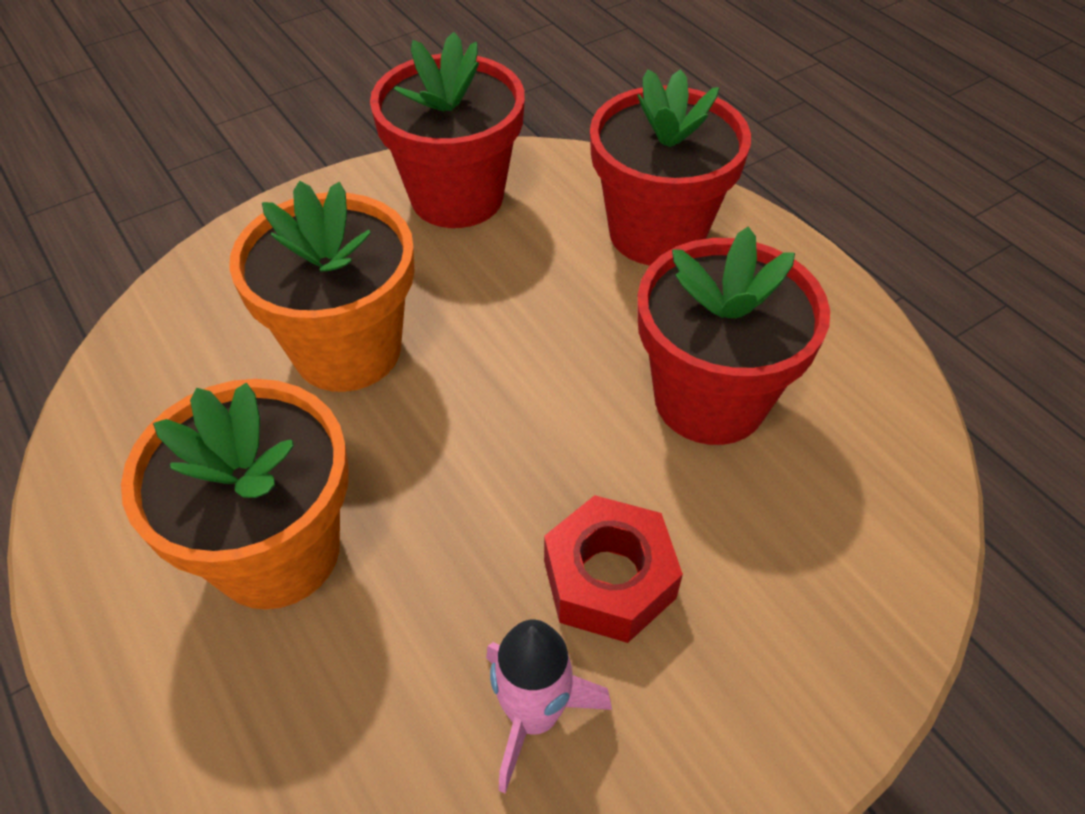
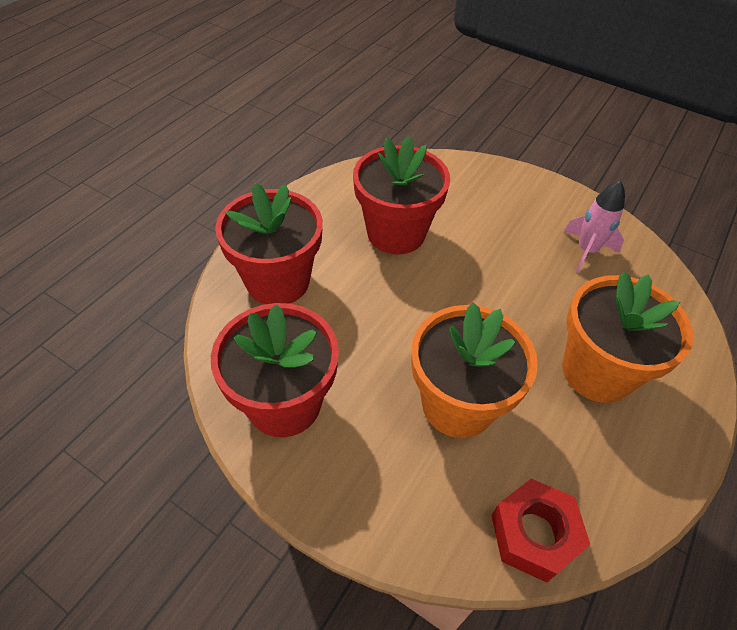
camera: 115 degrees left, 0 degrees up
red nut [544,495,683,643] -> red nut moved to [491,479,590,583]

